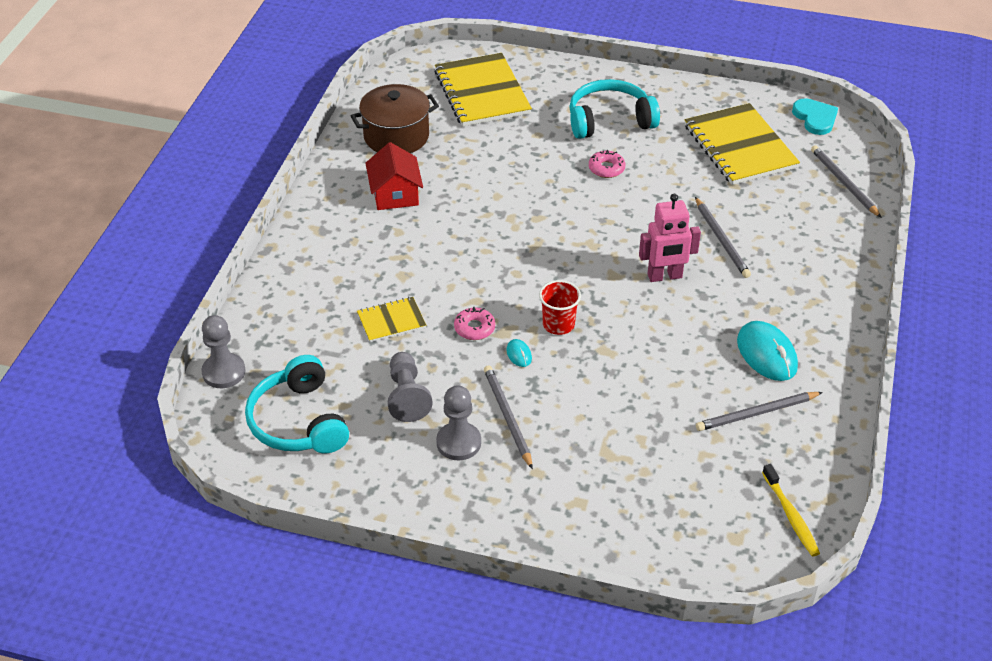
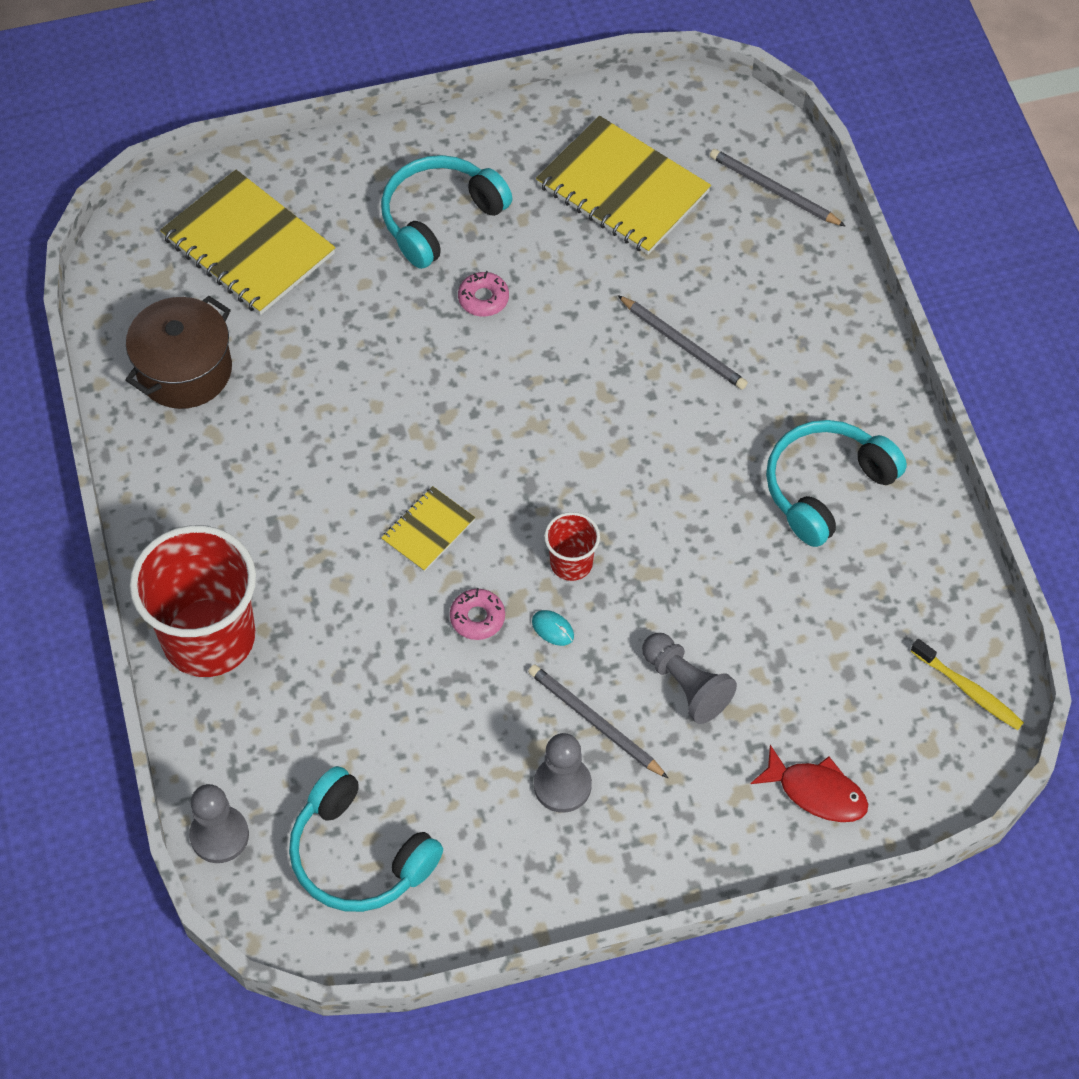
camera: 30 degrees left, 15 degrees up
yellow notebook [357,297,426,342] -> yellow notebook moved to [381,486,475,572]
red house [366,142,423,210] -> none
grey pawn [388,352,433,422] -> grey pawn moved to [642,633,737,724]
pink robot [639,194,701,282] -> none
grey pencil [696,392,823,431] -> none
turquoise mouse [737,321,798,381] -> turquoise headphones [766,420,907,547]
turquoise heart [792,98,838,135] -> none
none -> red cup [130,525,256,677]
none -> red fish [751,745,868,822]

